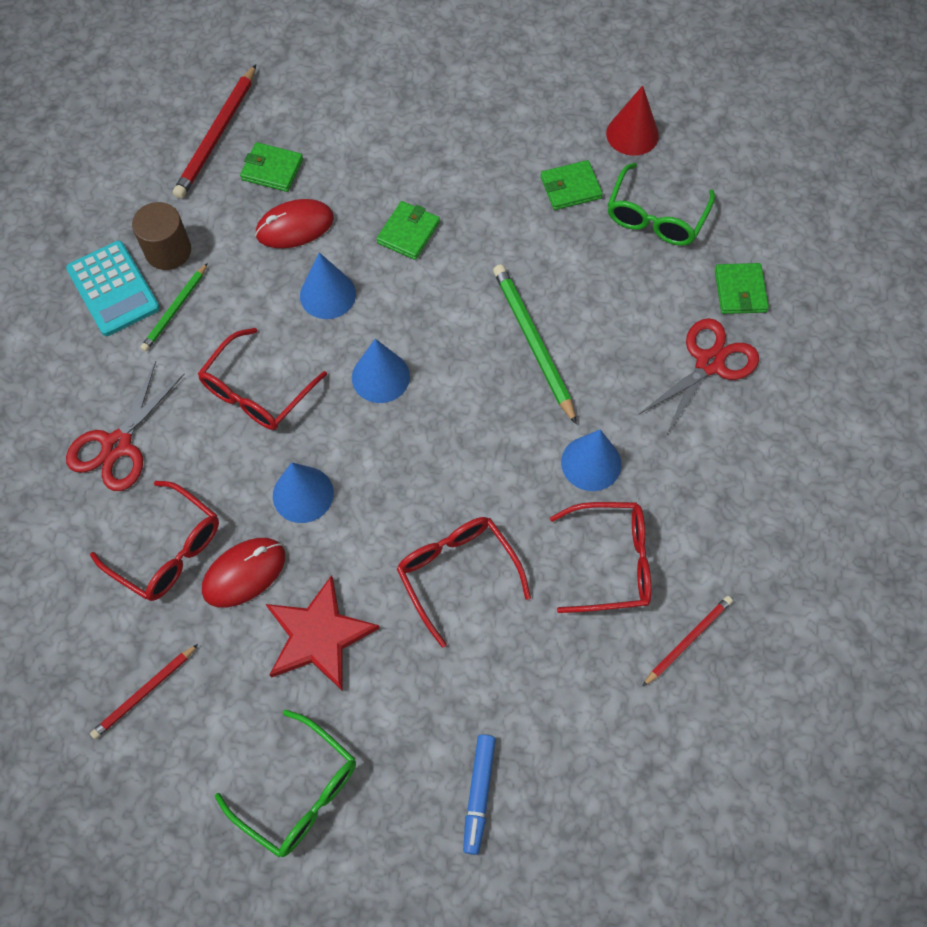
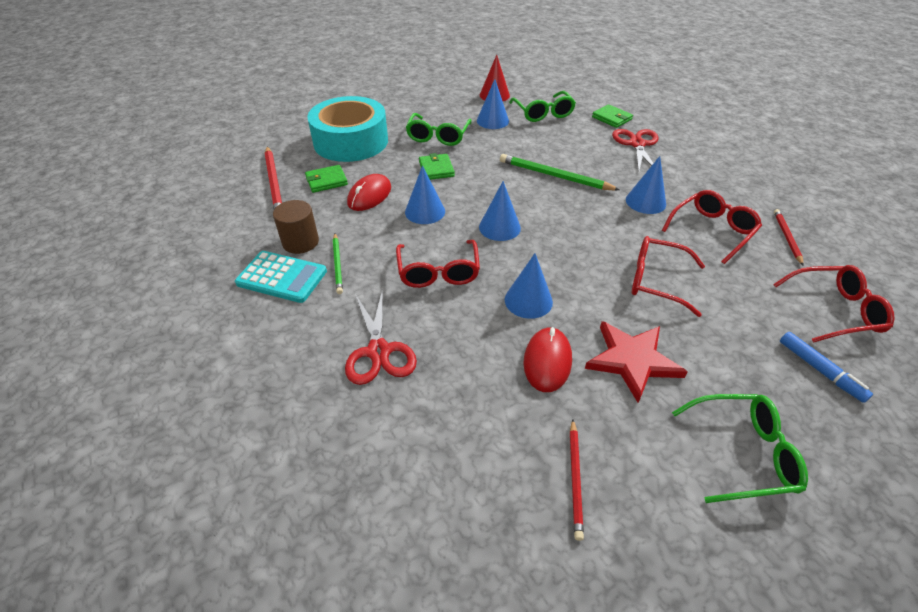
camera: 40 degrees left, 20 degrees down
red glasses [90,481,219,601] -> red glasses moved to [773,265,895,343]
green wallet [540,160,603,210] -> blue cone [477,79,509,129]
none -> turquoise tape [307,96,388,162]
none -> green glasses [406,113,472,146]

